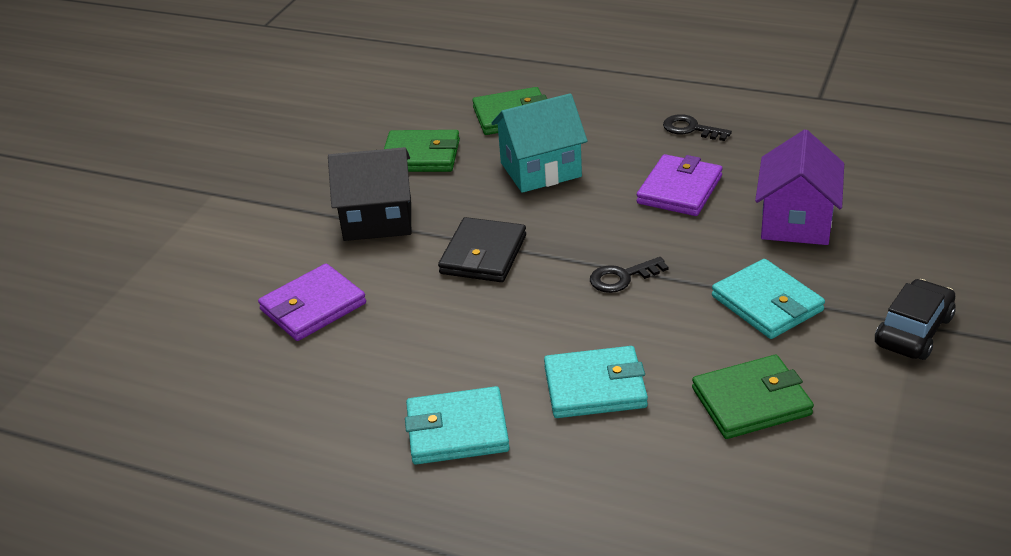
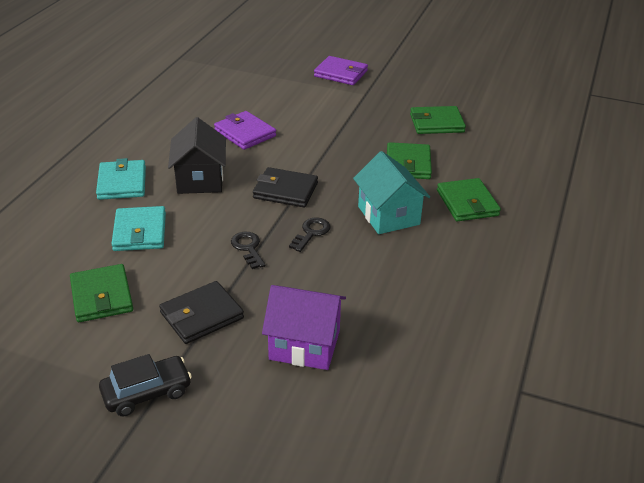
camera: 85 degrees right, 0 degrees up
black house [328,147,411,241] -> black house moved to [168,117,226,194]
purple wallet [637,154,723,216] -> purple wallet moved to [314,56,368,85]
black key [663,114,732,141] -> black key moved to [289,217,331,252]
turquoise wallet [712,259,825,339] -> black wallet [159,281,244,344]
black car [875,279,956,360] -> black car turned 60 degrees counterclockwise [99,354,192,417]
none -> green wallet [410,106,466,134]

